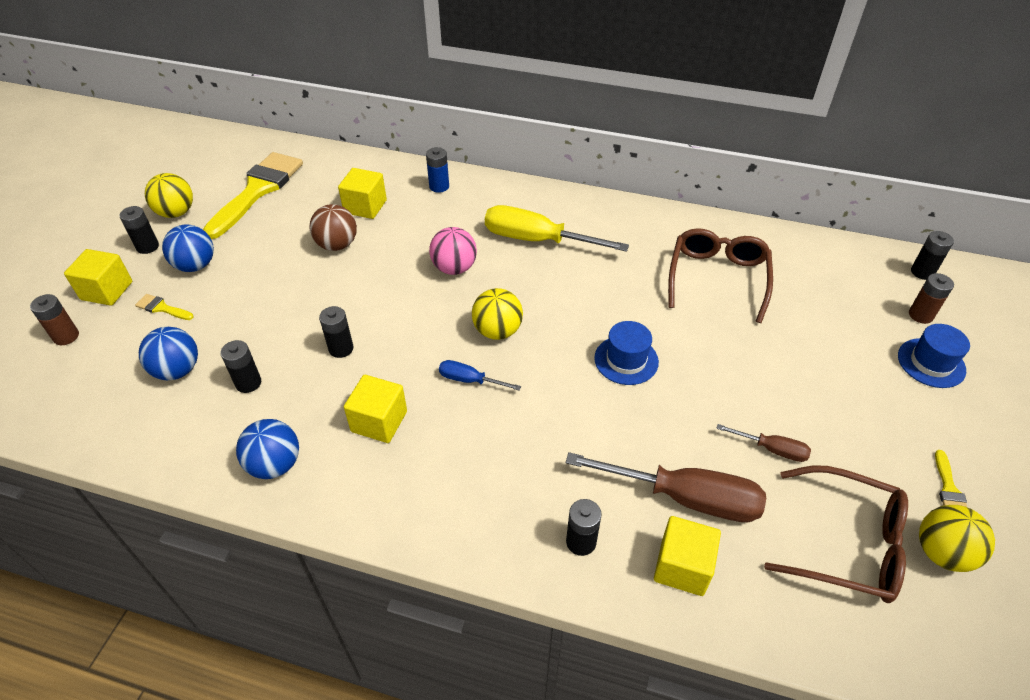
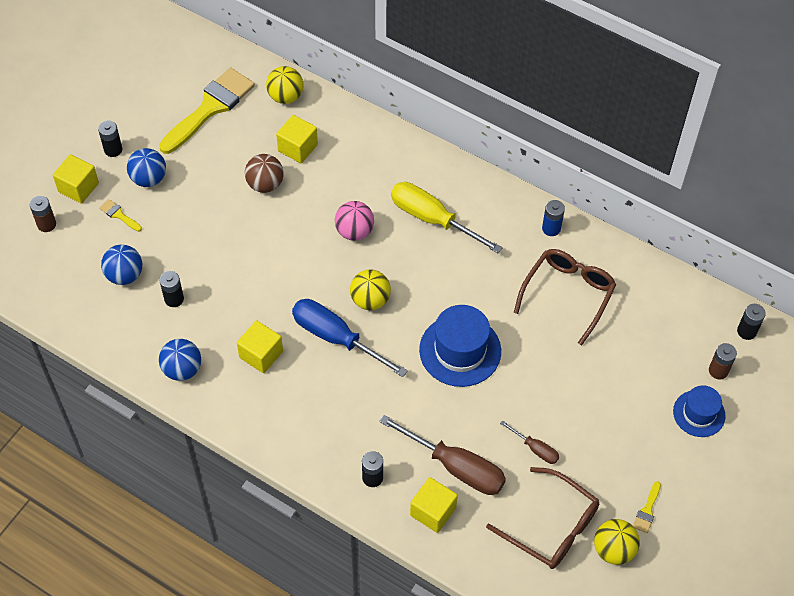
camera: 15 degrees right, 10 degrees up
yellow ball [145,173,193,218] -> yellow ball moved to [266,66,303,104]
black battery [319,306,353,358] -> none
blue battery [426,147,449,193] -> blue battery moved to [542,200,565,236]
blue screwdriver [439,360,521,391] -> blue screwdriver [292,299,408,377], size x2.03
blue hat [594,321,659,385] -> blue hat [419,305,501,387], size x1.61

